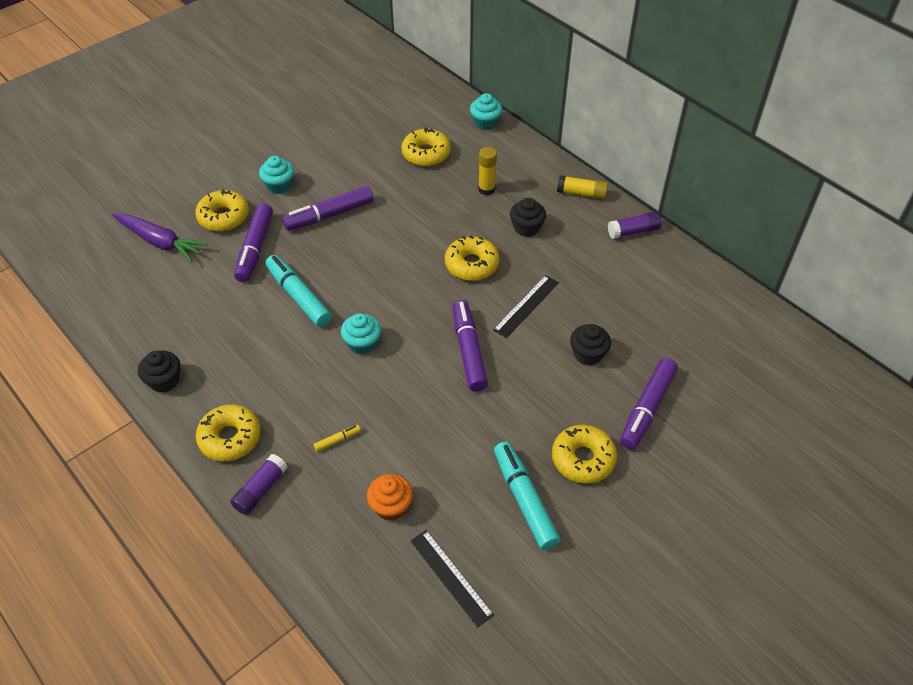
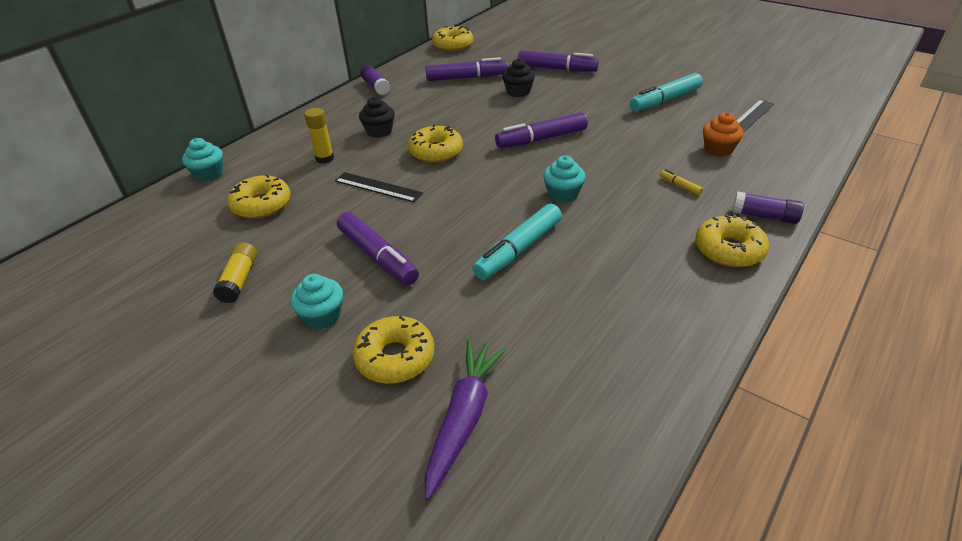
camera: 100 degrees left, 10 degrees down
black cupcake [138,351,180,393] -> none
purple marker [234,203,273,282] -> purple marker moved to [425,57,507,81]
black ruler [493,275,559,338] -> black ruler moved to [335,172,423,203]
yellow donut [552,425,617,483] -> yellow donut moved to [432,25,473,52]
yellow glue stick [557,175,608,199] -> yellow glue stick moved to [213,242,257,303]

